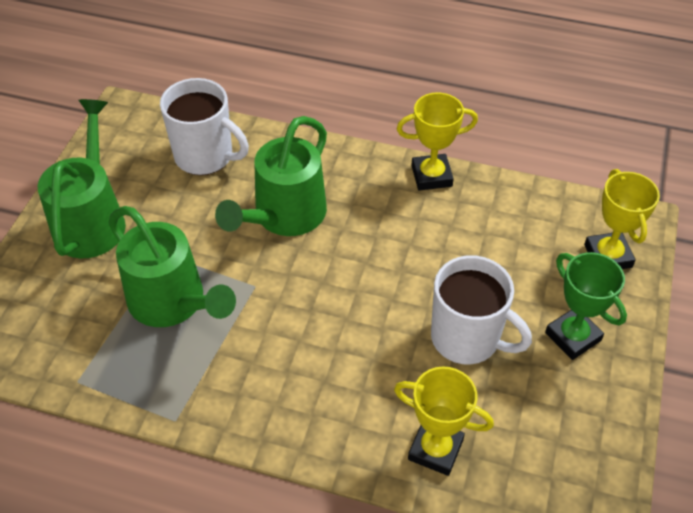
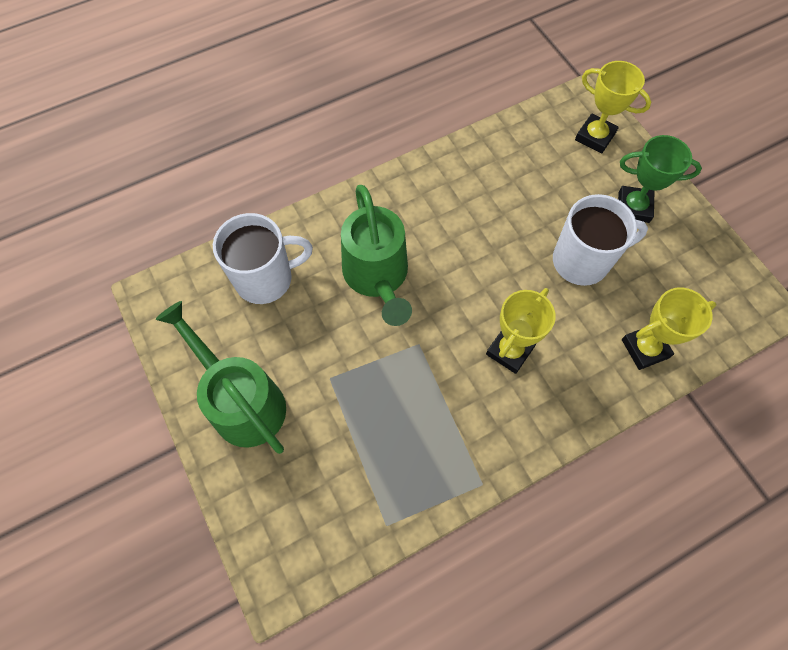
camera: 45 degrees left, 15 degrees up
green watering can [109,206,236,327] -> none
yellow trophy [397,93,478,191] -> yellow trophy moved to [486,288,556,374]

